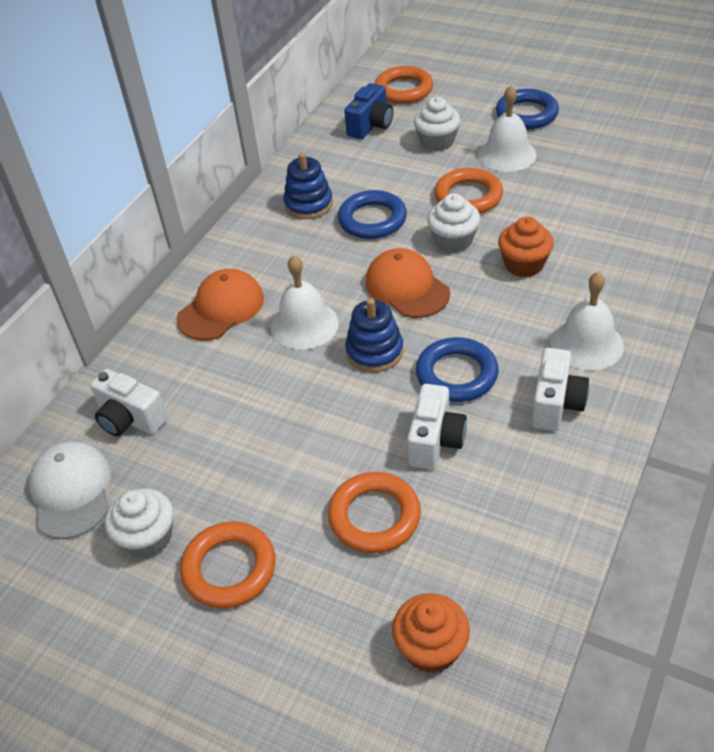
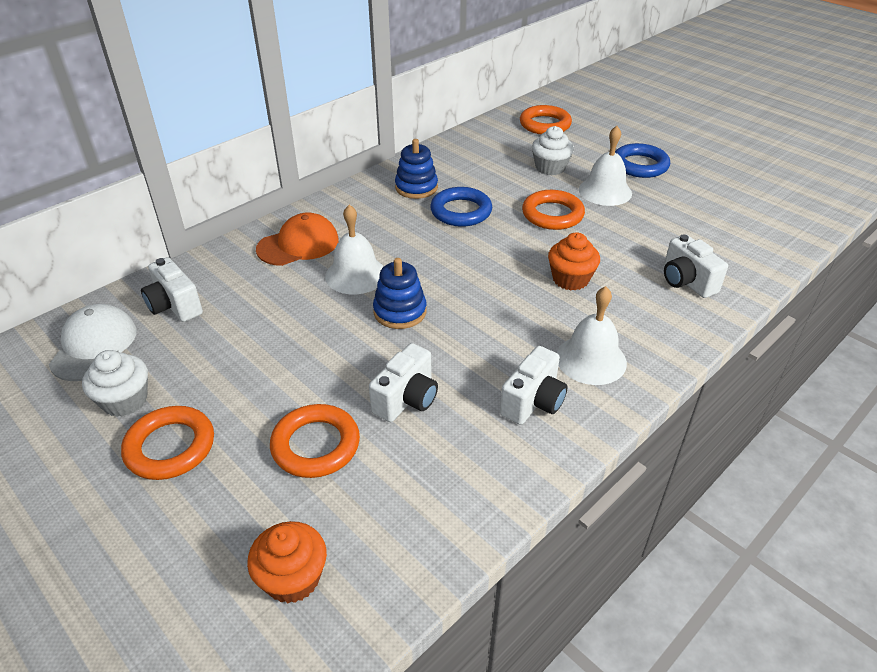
camera: 15 degrees right, 5 degrees down
blue camera [344,83,393,139] -> none
orange cap [366,248,450,318] -> none
blue ring [416,337,498,402] -> none
white cupcake [427,193,480,253] -> none
none -> white camera [664,234,728,298]

